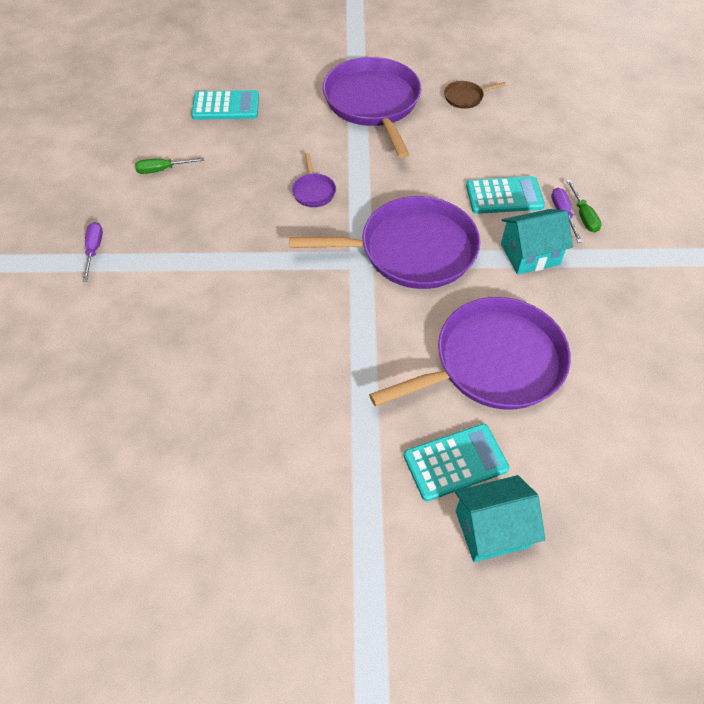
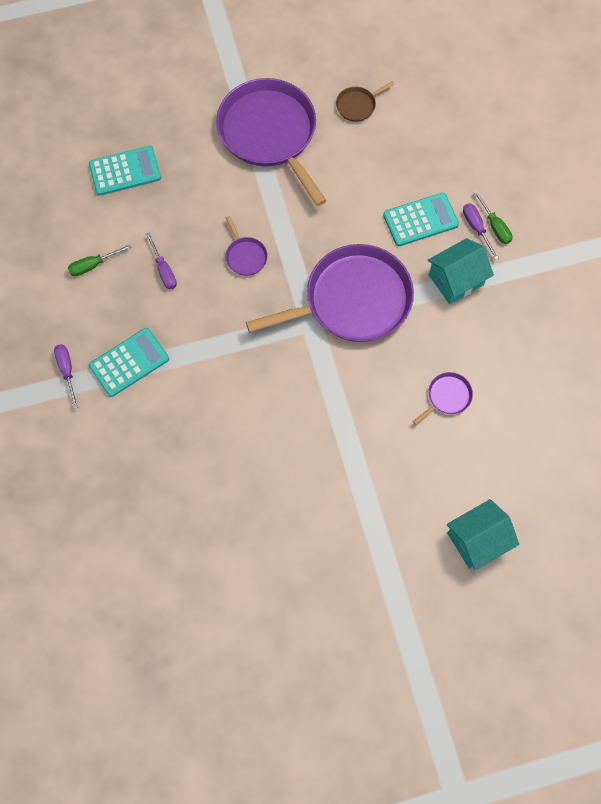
camera: 15 degrees left, 15 degrees up
purple pan [369,297,571,409] -> purple pan [413,372,473,425], size x0.41
turquoise calculator [404,424,509,501] -> turquoise calculator moved to [89,328,169,397]
none -> purple screwdriver [146,232,177,290]

